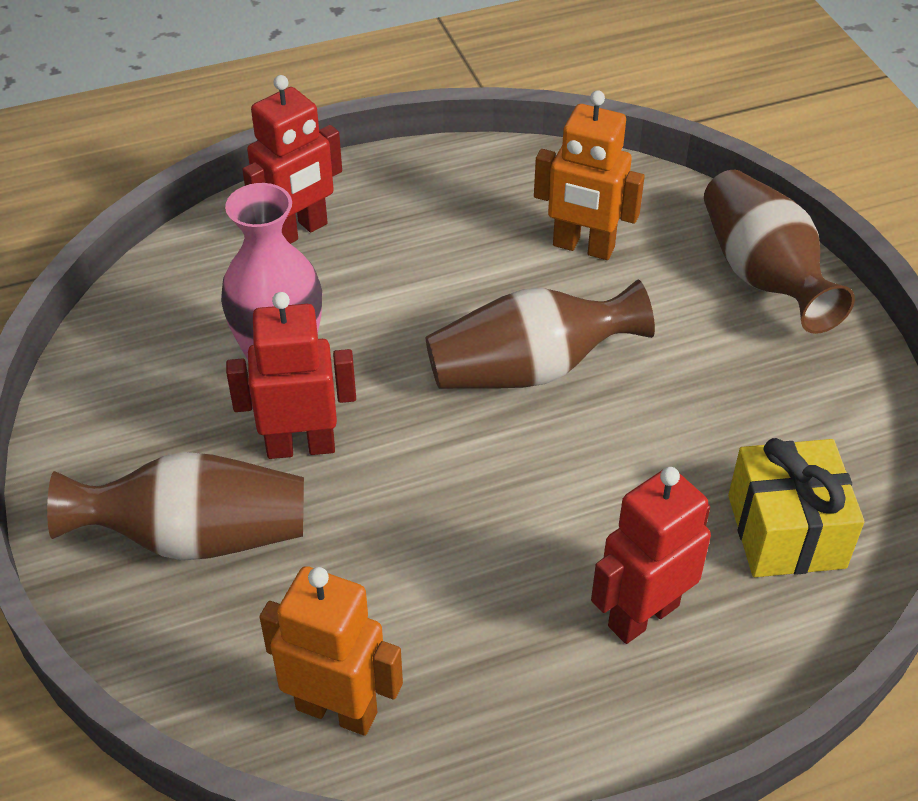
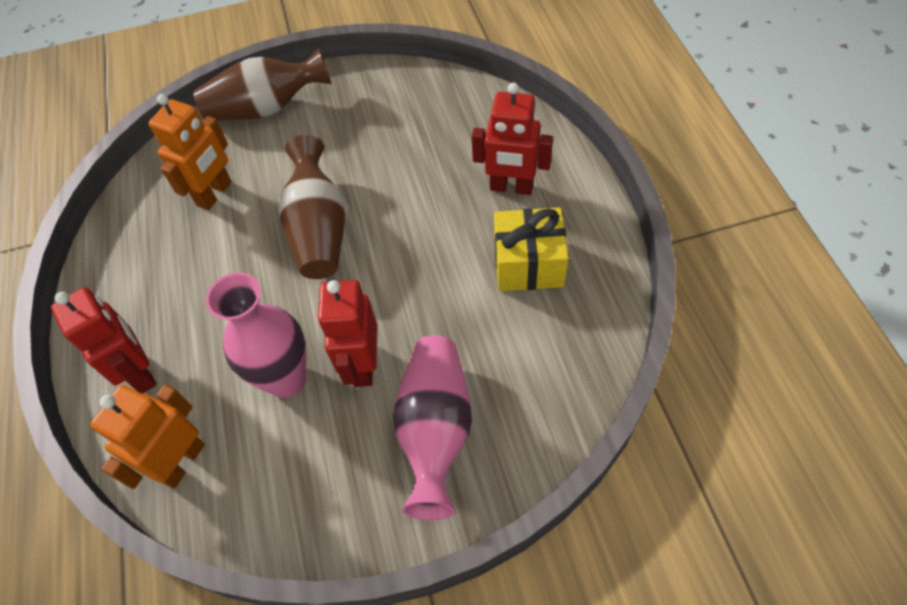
camera: 80 degrees left, 10 degrees up
brown vase [47,452,304,561] -> pink vase [393,335,472,520]
orange robot [260,566,403,736] -> orange robot moved to [90,384,205,489]
red robot [591,467,711,644] -> red robot turned 45 degrees counterclockwise [472,83,553,195]
yellow gift [728,438,865,577] -> yellow gift moved to [494,207,569,291]

